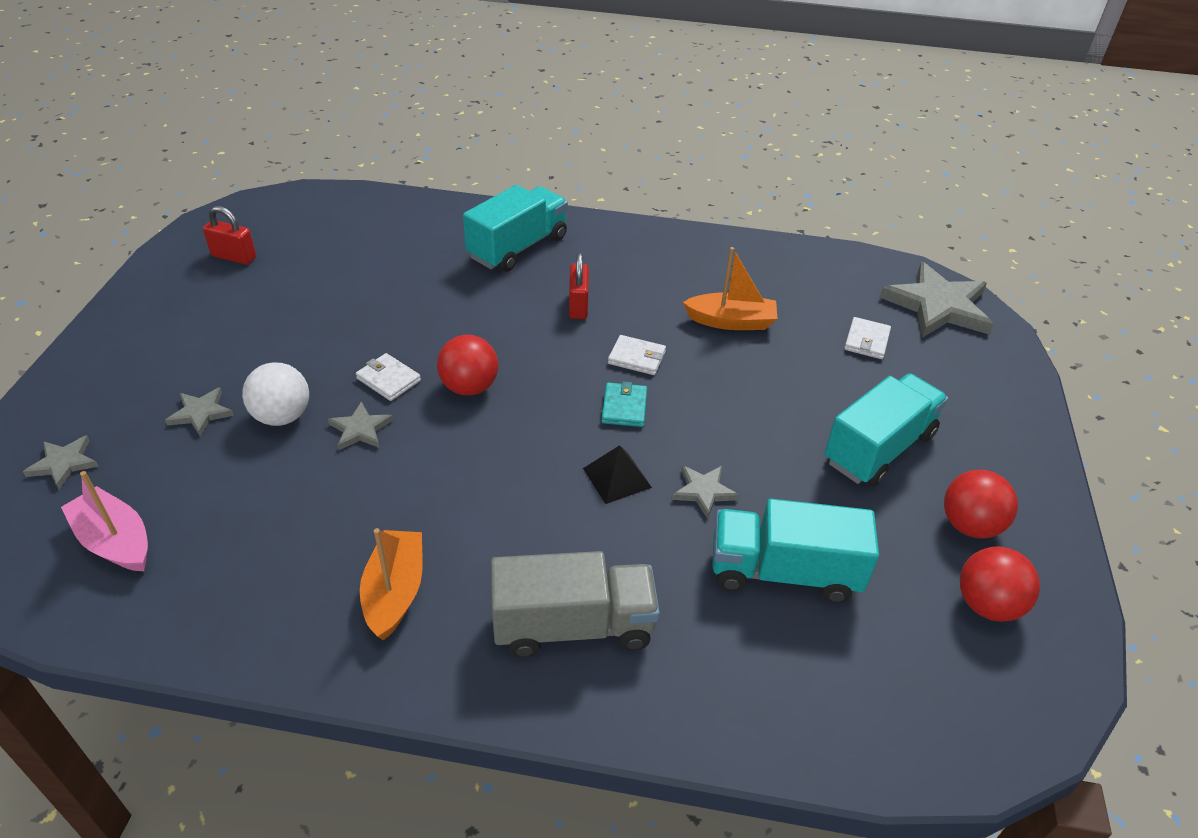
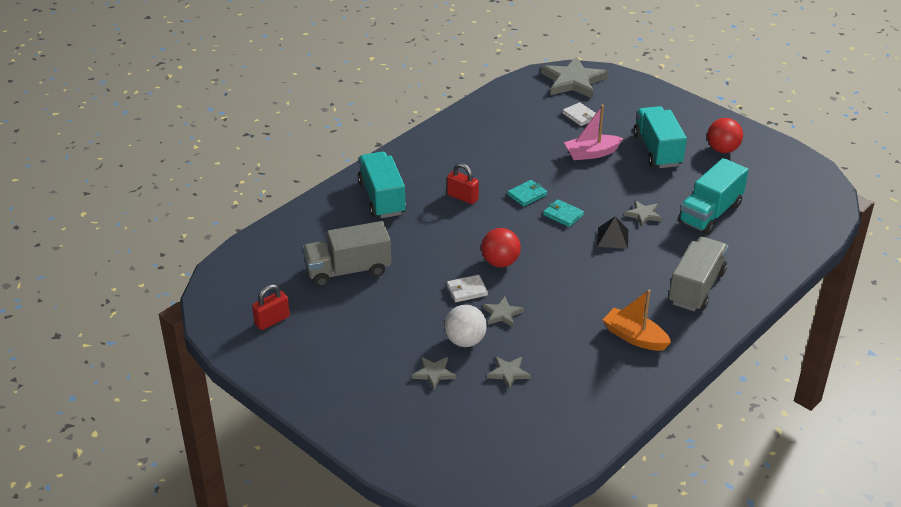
camera: 55 degrees left, 5 degrees down
grey star [23,435,99,489] -> grey star moved to [487,356,531,389]
pink boat [61,471,148,571] -> pink boat moved to [564,105,623,160]
white wallet [608,335,666,375] -> turquoise wallet [507,180,547,207]
orange boat [683,247,778,330] -> none
red ball [960,546,1040,622] -> none
none -> grey truck [302,221,391,287]

